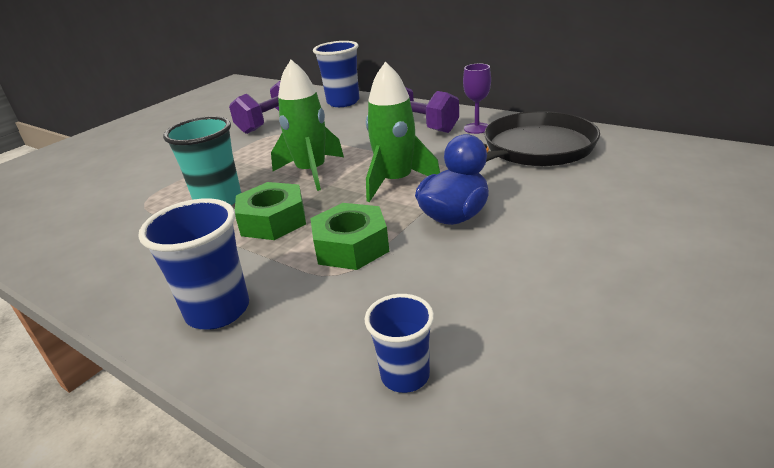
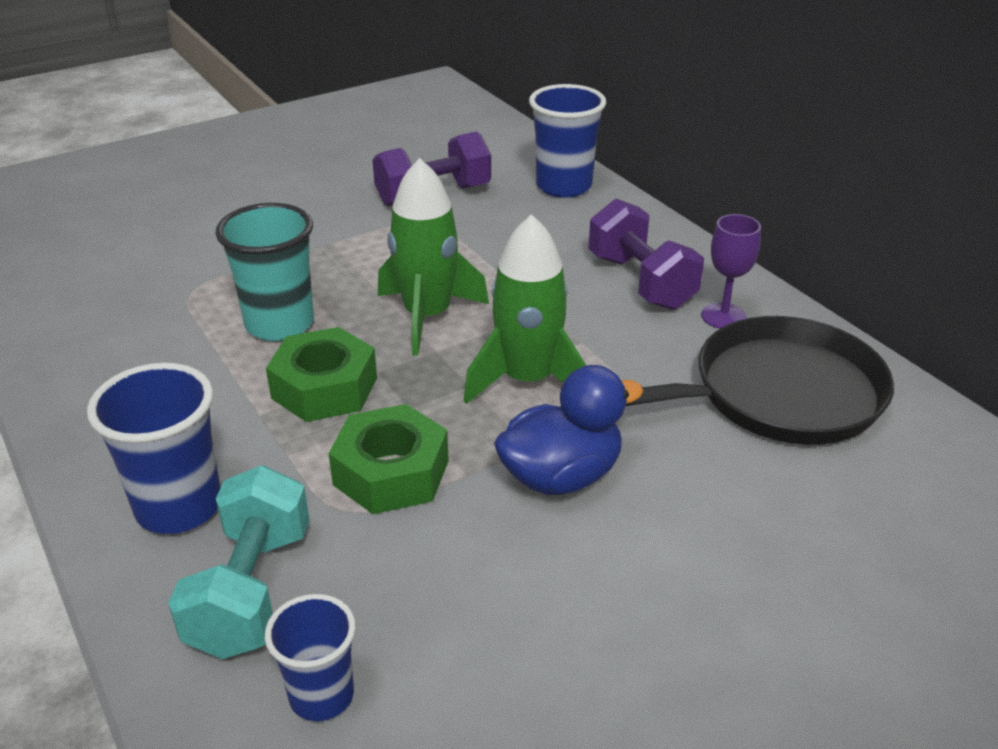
camera: 20 degrees right, 5 degrees up
none -> turquoise dumbbell [168,466,310,659]

